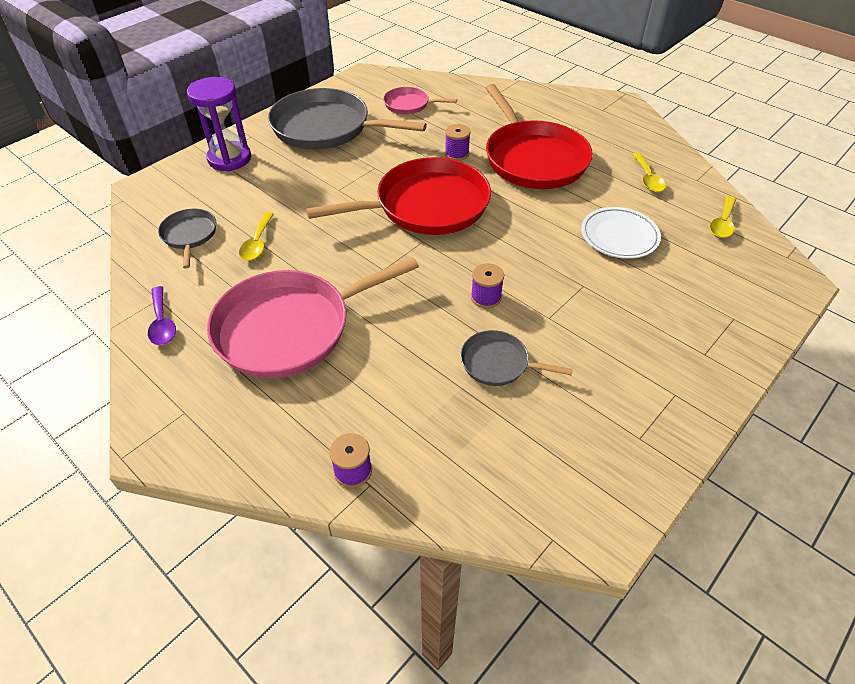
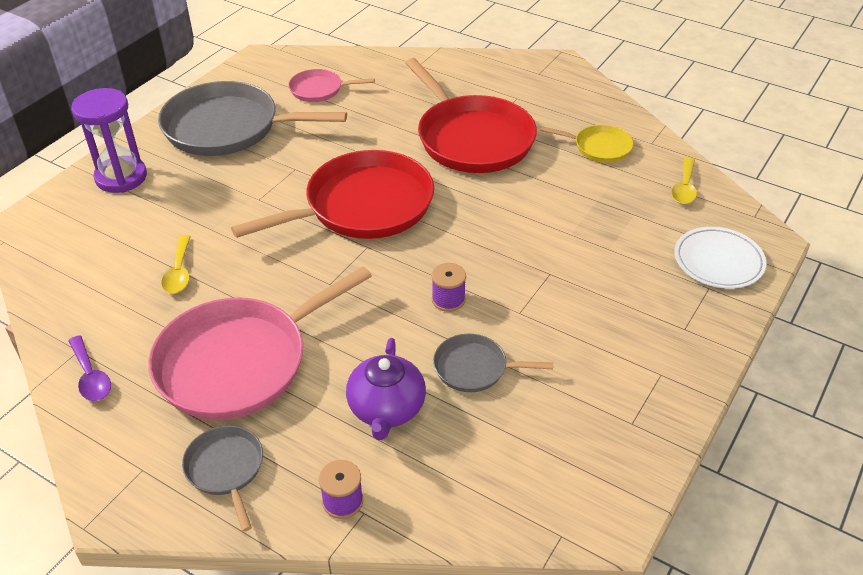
camera: 10 degrees left, 5 degrees down
grey pan [158,209,216,269] -> grey pan moved to [182,426,263,532]
purple spool [445,124,471,161] -> none
white plate [581,207,661,259] -> white plate moved to [674,227,767,289]
yellow spoon [632,153,666,192] -> yellow pan [541,125,633,163]
none -> purple teapot [346,338,426,440]

